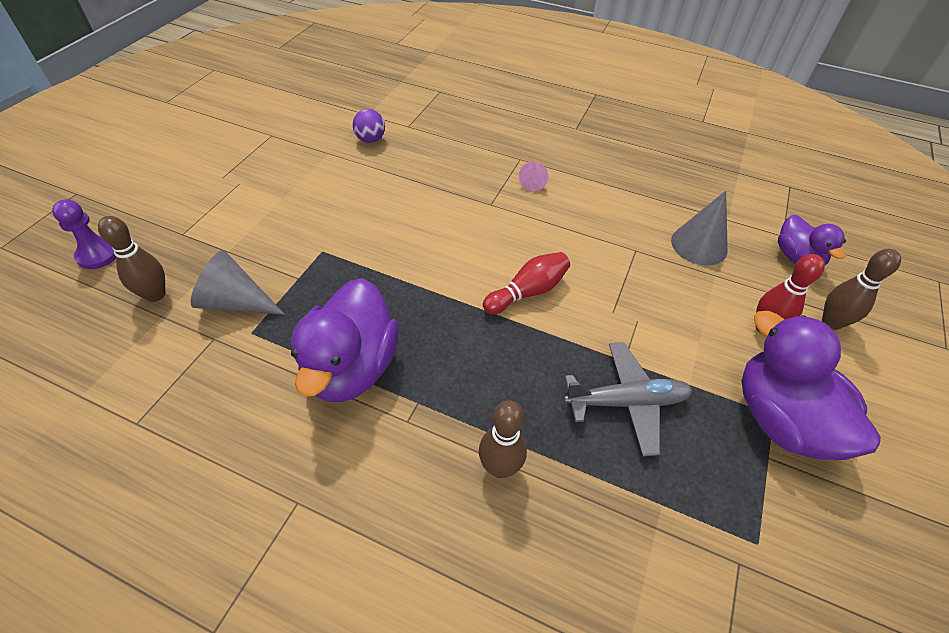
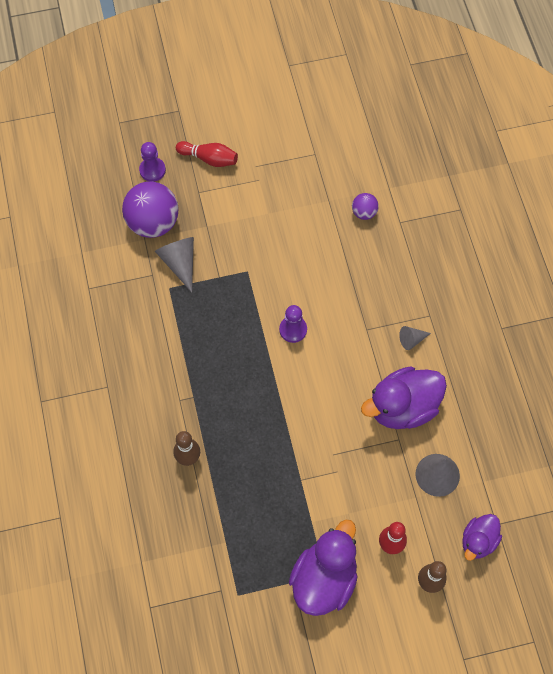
camera: 55 degrees right, 15 degrees up
brown bowling pin [98,216,165,302] -> purple ball [122,181,179,238]
purple duck [291,278,399,402] -> purple duck moved to [361,366,447,429]
red bowling pin [483,252,570,315] -> red bowling pin moved to [176,141,238,167]
pink cone [519,161,548,191] -> grey cone [399,326,431,350]
grey plane [564,342,692,456] -> none
none -> purple pawn [279,305,307,343]

